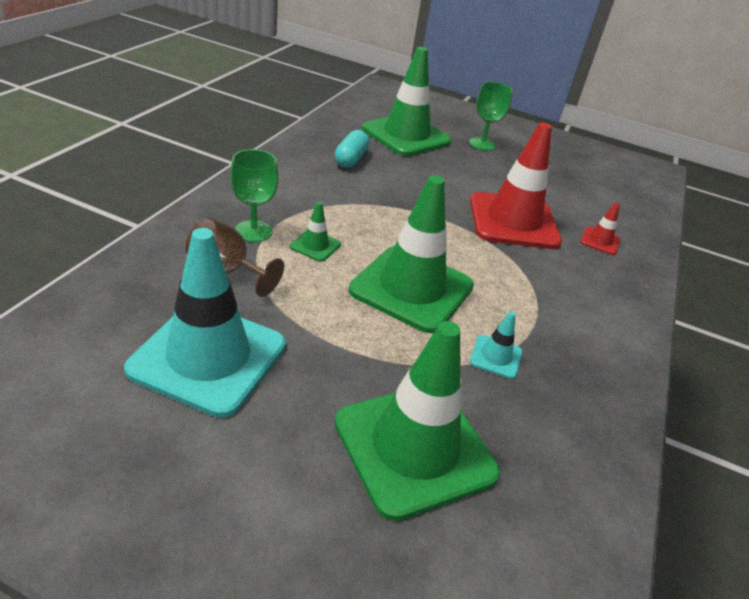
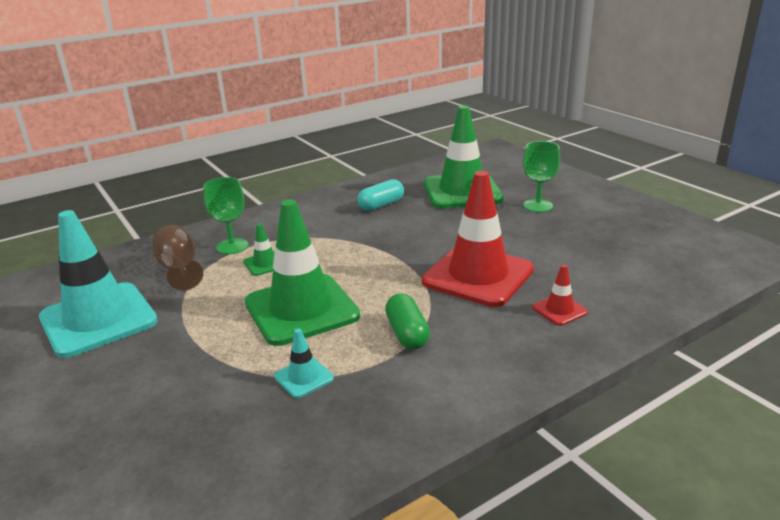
camera: 40 degrees right, 10 degrees down
green traffic cone [335,321,500,521] -> none
none -> green capsule [385,293,430,350]

